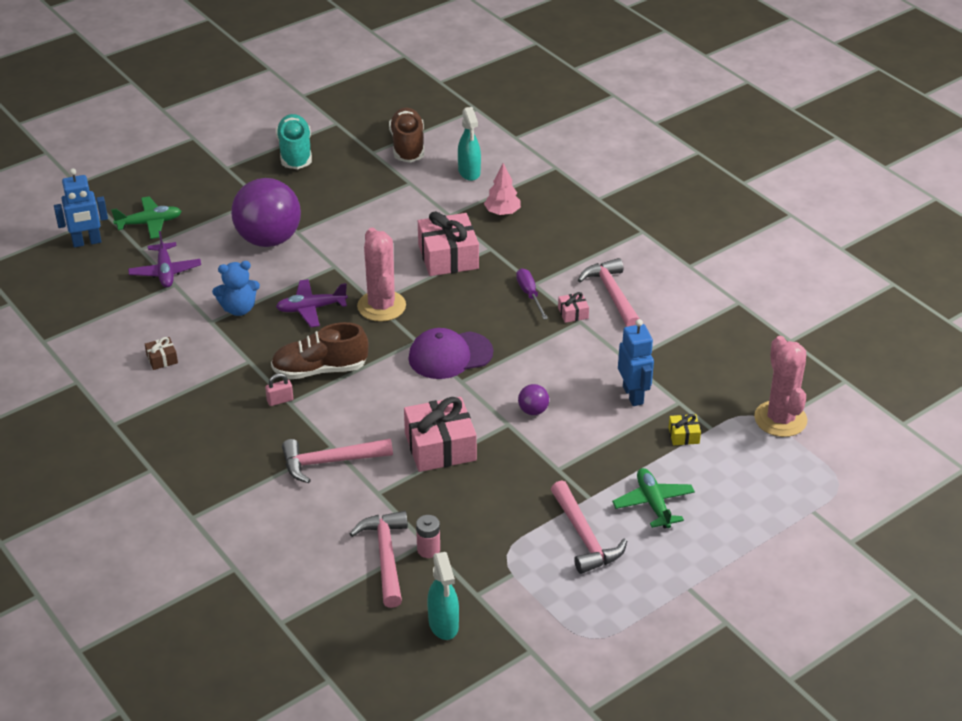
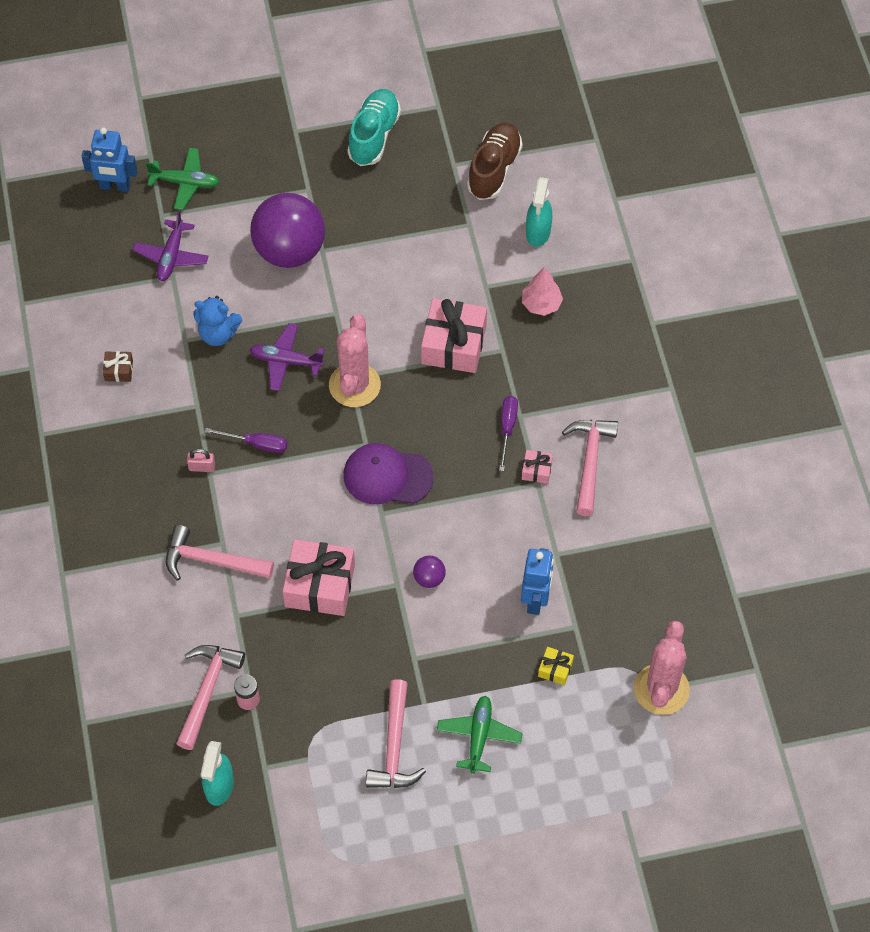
camera: 25 degrees right, 20 degrees up
brown shoe [271,322,369,379] -> purple screwdriver [205,428,287,453]

